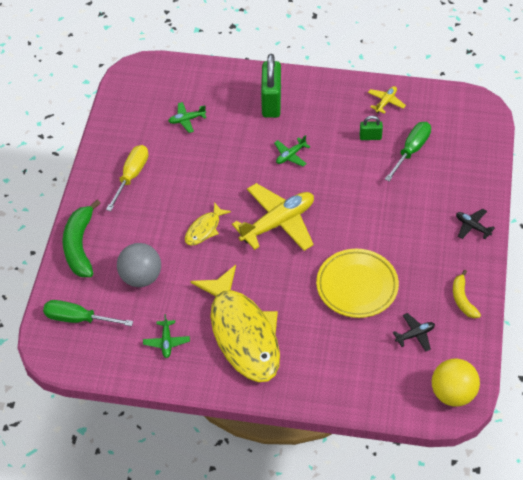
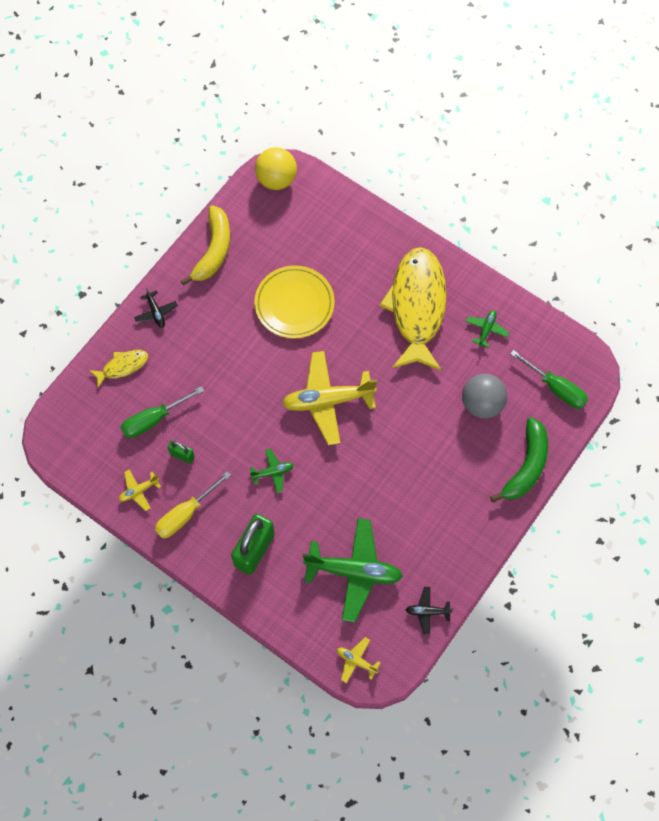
camera: 155 degrees left, 15 degrees up
yellow screwdriver [106,145,148,211] -> yellow screwdriver moved to [155,471,231,538]
green plane [168,102,206,133] -> green plane [303,518,403,622], size x2.18
yellow fish [185,202,231,246] -> yellow fish moved to [89,350,148,388]
black plane [393,313,435,352] -> black plane moved to [406,587,453,635]
yellow banana [453,270,481,318] -> yellow banana [181,205,230,285], size x1.71
none -> yellow plane [337,637,381,683]

